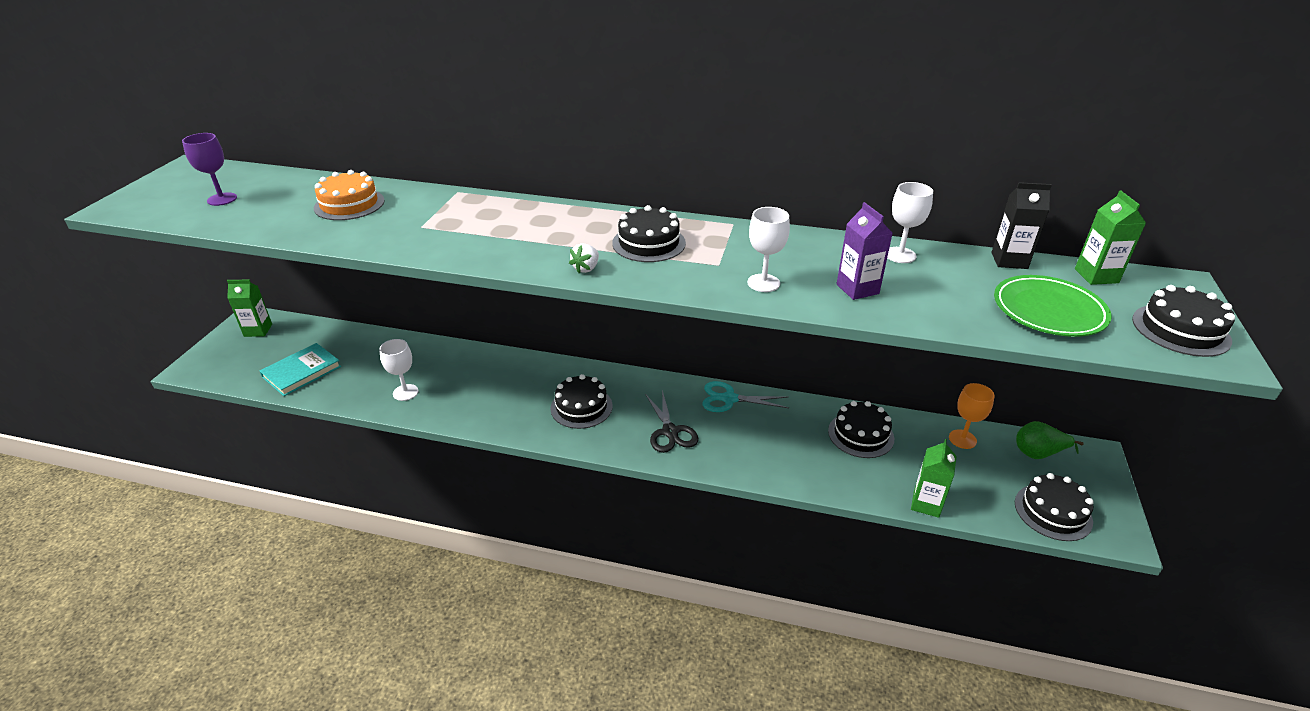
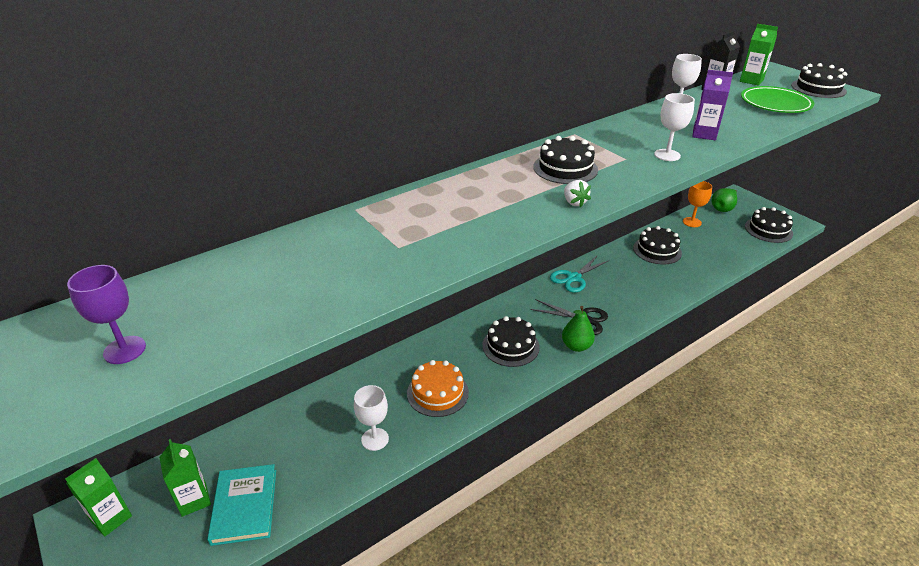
camera: 50 degrees left, 0 degrees up
orange cake [314,170,385,220] -> orange cake moved to [407,360,469,417]
green carton [911,439,957,518] -> green carton moved to [159,439,211,517]
none -> green pear [562,306,595,352]

